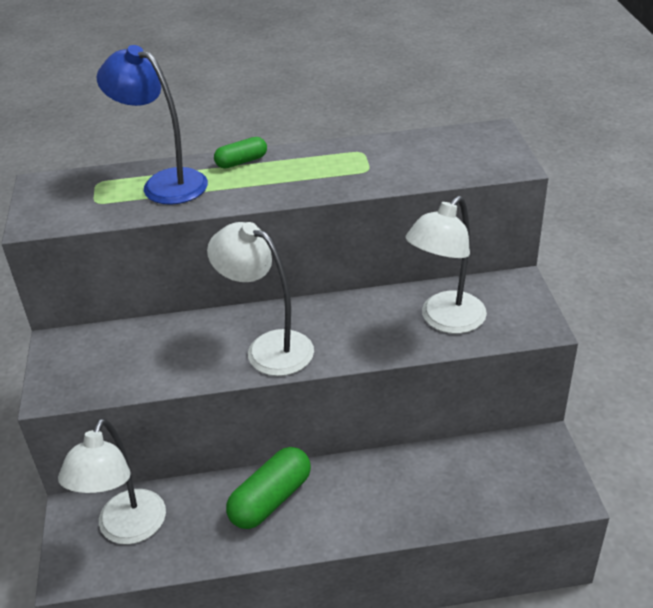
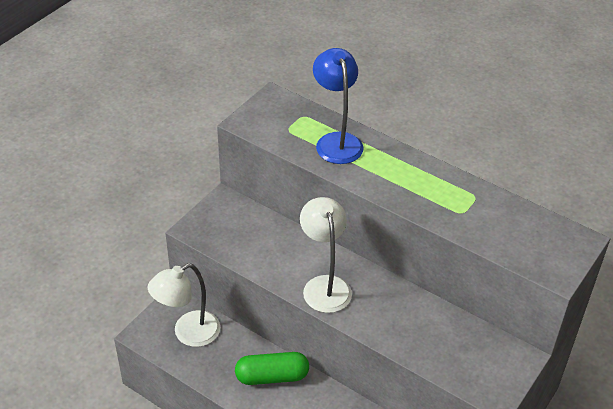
camera: 40 degrees right, 5 degrees up
green capsule [214,137,267,168] -> none
white lamp [405,196,487,334] -> none

